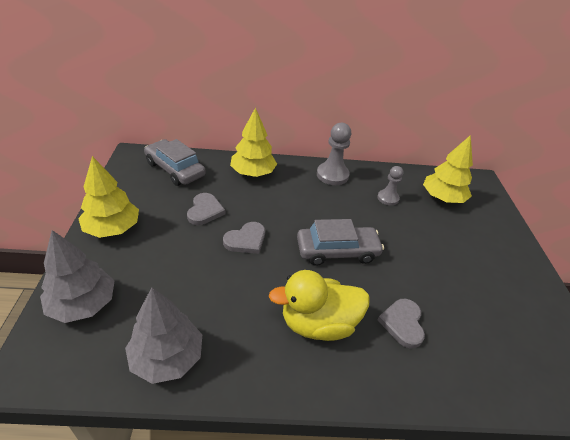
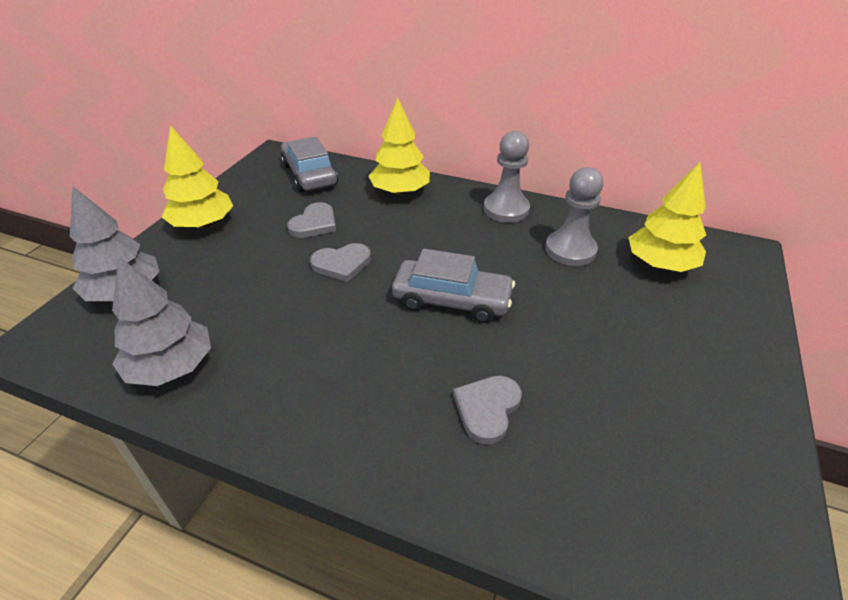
camera: 25 degrees right, 0 degrees up
yellow duck [268,270,370,341] -> none
grey pawn [377,166,403,206] -> grey pawn [545,167,603,266], size x1.59

